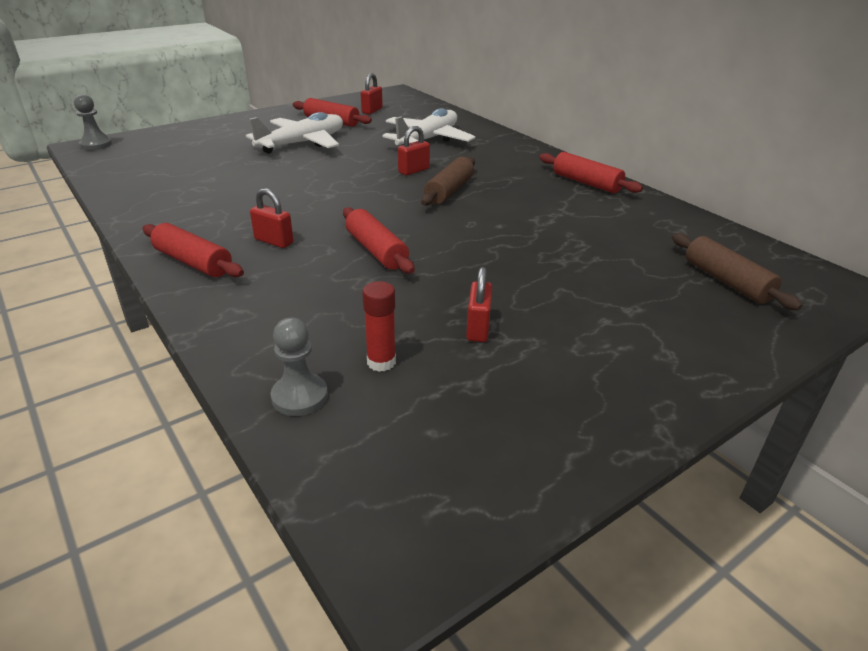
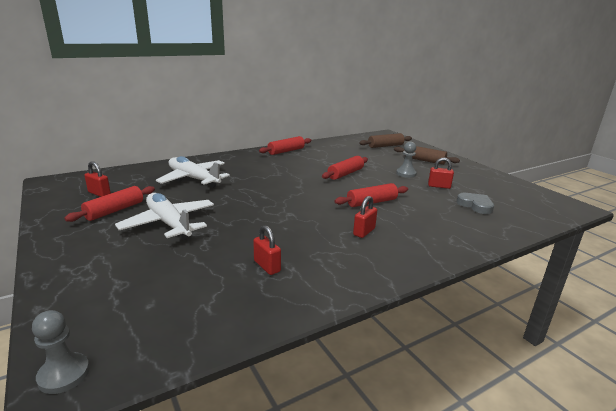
camera: 85 degrees left, 10 degrees down
red rolling pin [142,223,244,277] -> red rolling pin moved to [322,156,368,180]
grey pawn [271,318,328,416] -> grey pawn moved to [396,142,417,178]
red glue stick [362,281,396,372] -> grey heart [457,193,494,214]
red padlock [398,126,430,175] -> red padlock moved to [253,225,281,275]
brown rolling pin [421,157,475,206] -> brown rolling pin moved to [394,146,460,165]

